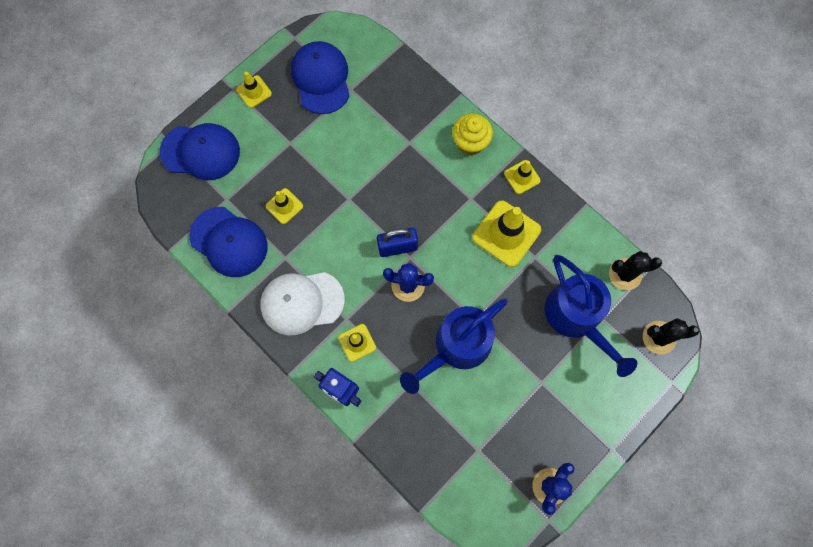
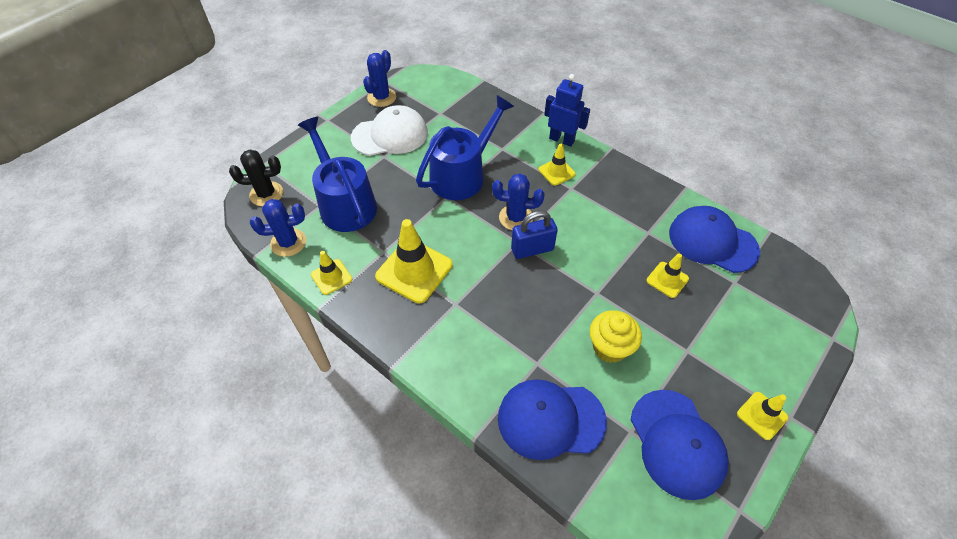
camera: 175 degrees right, 20 degrees down
blue cap [160,123,240,180] -> blue cap moved to [498,379,607,460]
white cap [260,272,345,336] -> white cap moved to [351,105,428,156]
yellow cupcake [452,114,493,155] -> yellow cupcake moved to [590,310,642,363]
yellow traffic cone [504,160,541,194] -> yellow traffic cone moved to [311,251,352,295]
black cactus [609,251,662,290] -> blue cactus [250,199,306,257]

